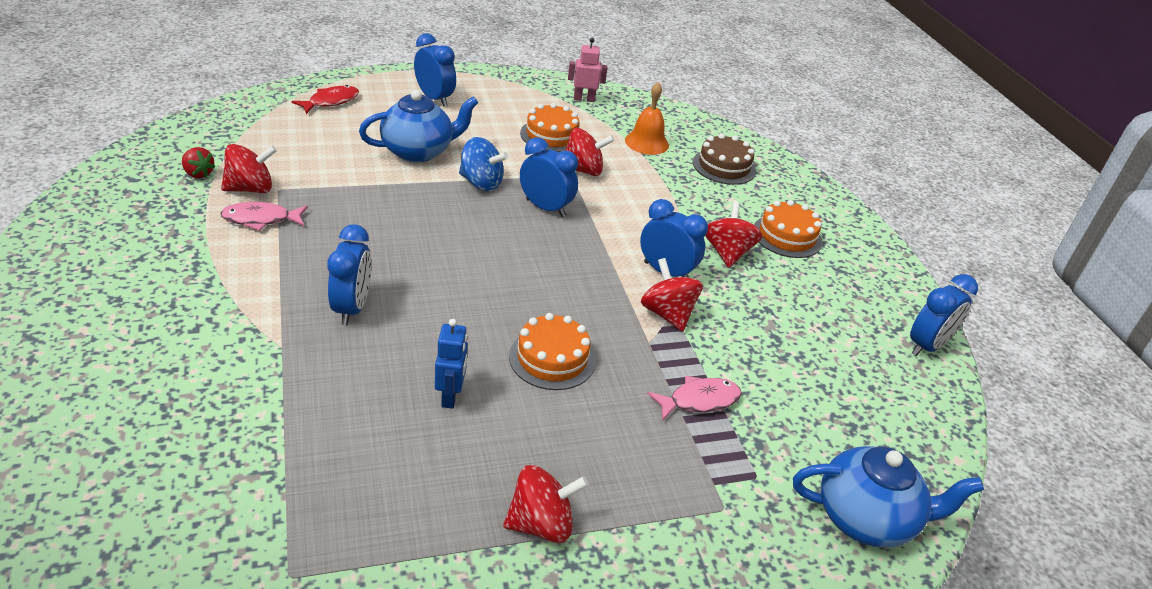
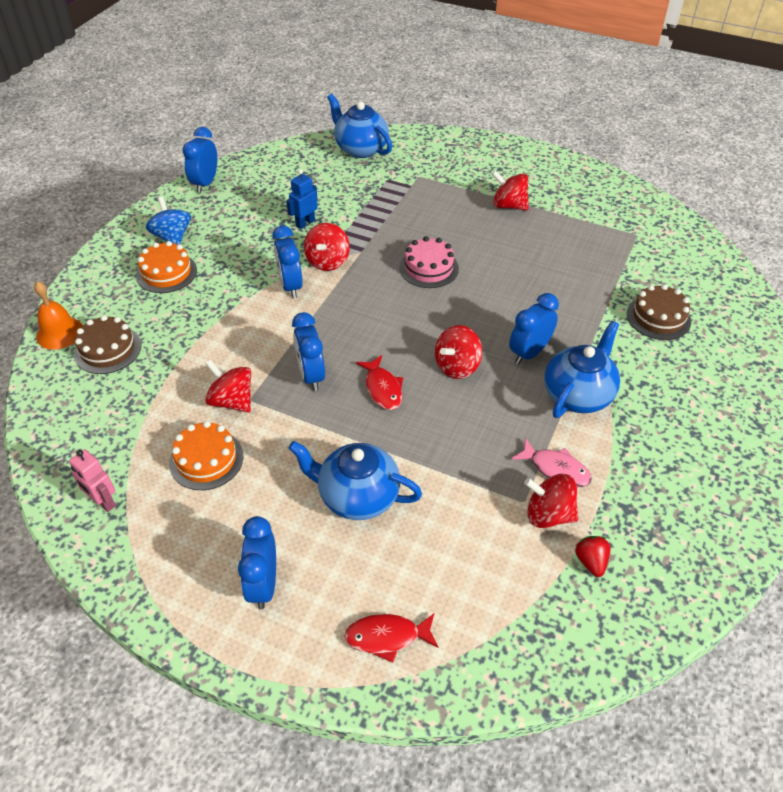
camera: 135 degrees left, 10 degrees up
blue robot [435,319,468,409] -> blue robot moved to [286,169,318,229]
blue spinning top [459,137,508,191] -> blue spinning top moved to [146,197,191,245]
orange cake [509,313,596,390] -> pink cake [399,236,459,288]
orange bell [625,82,669,155] -> orange bell moved to [34,281,83,350]
pink fish [647,376,742,421] -> none
red spinning top [705,201,762,268] -> red spinning top moved to [435,325,482,379]
blue clock [910,274,978,356] -> blue clock turned 75 degrees counterclockwise [182,127,217,193]
none -> red fish [356,355,403,410]
none -> blue teapot [544,321,620,418]
none -> brown cake [627,284,691,340]

